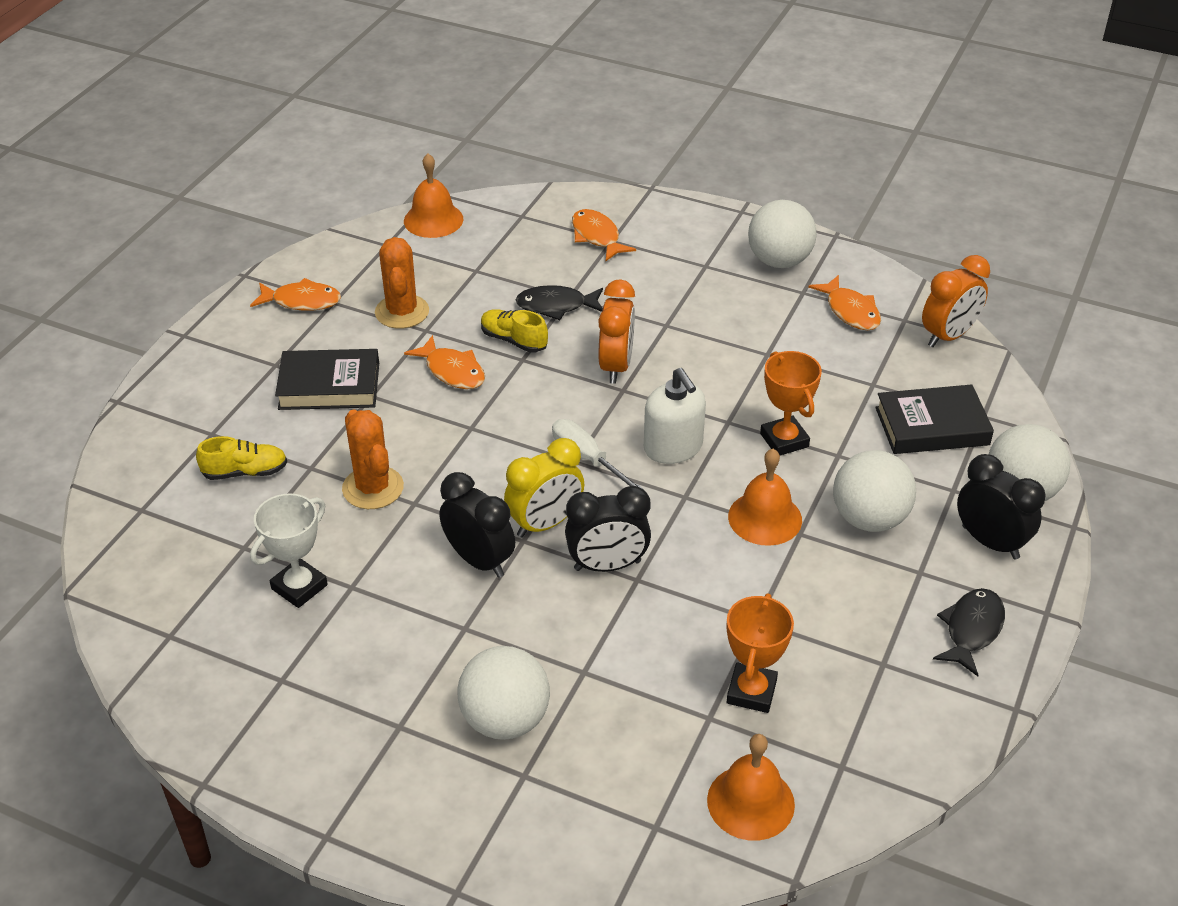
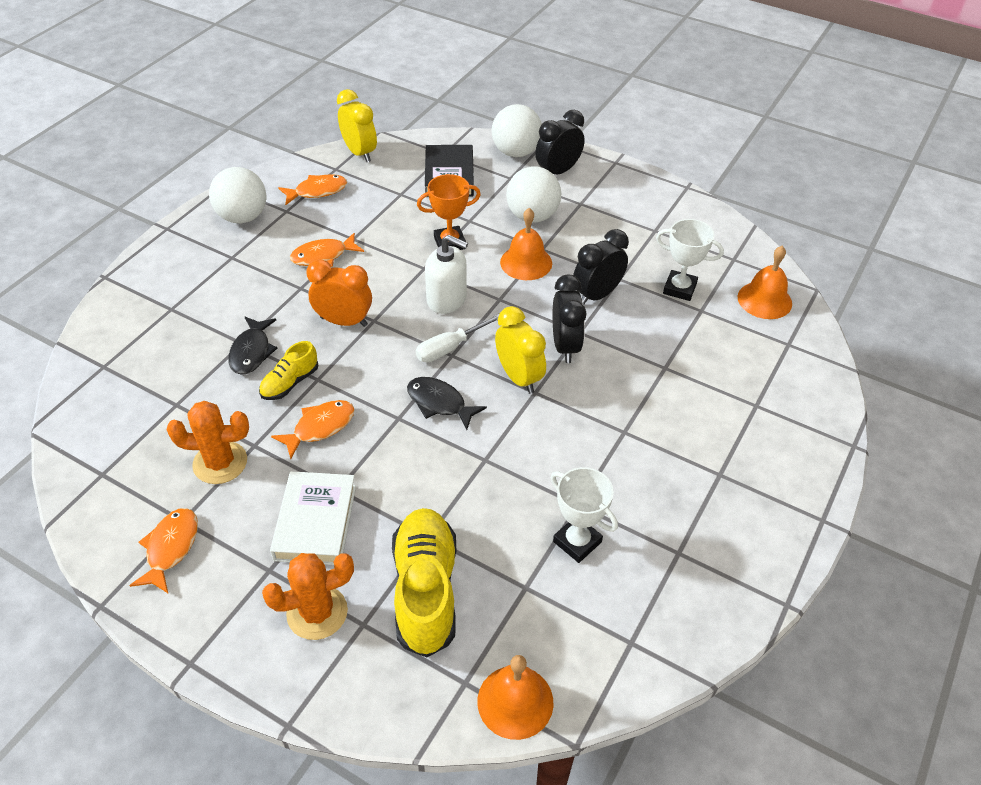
camera: 85 degrees left, 5 degrees up
yellow shoe [196,436,287,480] -> yellow shoe [392,508,456,657], size x1.88
black book [275,349,379,410] -> white book [270,471,356,565]
orange cactus [342,410,404,509] -> orange cactus moved to [262,553,354,640]
orange bell [404,154,463,238] -> orange bell moved to [477,655,553,740]
black clock [439,472,515,578] -> black clock moved to [573,229,629,305]
white ball [457,646,550,740] -> none
orange fish [572,209,636,261] -> orange fish moved to [290,233,364,267]
white soap dispenser [644,368,706,464] -> white soap dispenser turned 45 degrees clockwise [425,235,468,314]
orange trophy [727,593,794,713] -> white trophy [656,219,724,301]
orange clock [922,255,990,347] -> yellow clock [337,89,377,162]
black fish [933,588,1005,676] -> black fish moved to [407,377,487,430]

